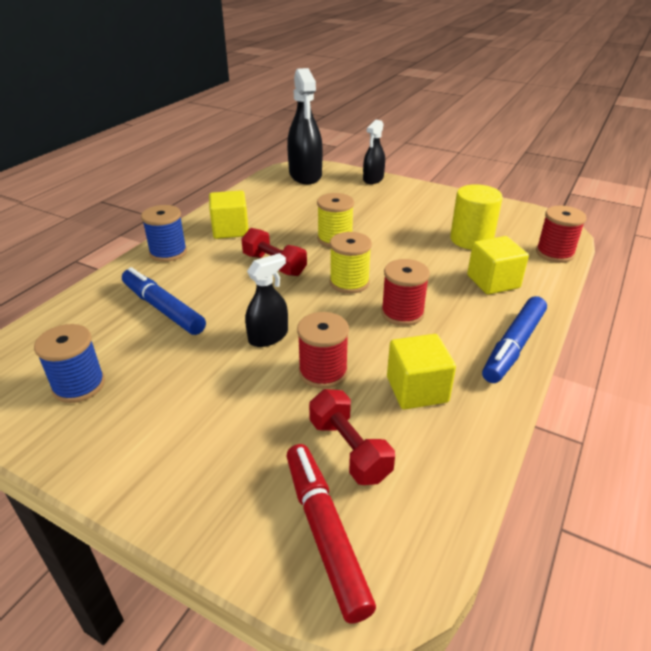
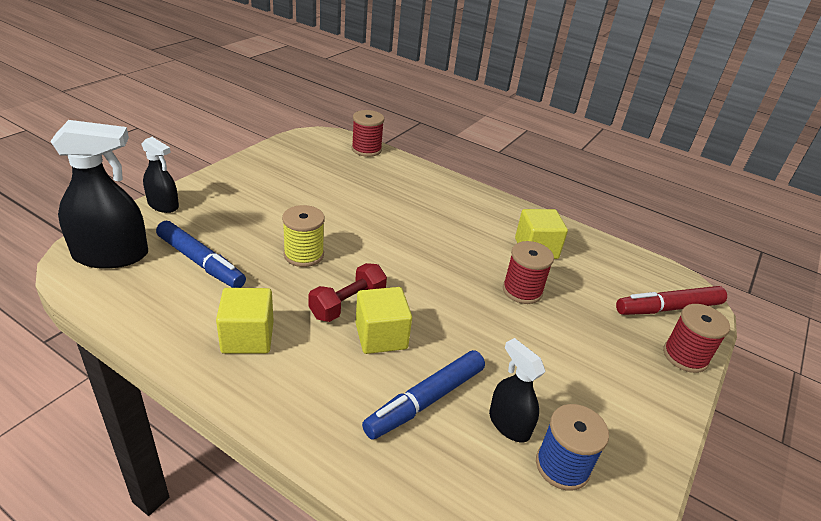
camera: 90 degrees left, 0 degrees up
blue spool [141,205,187,262] -> none
black spray bottle [245,253,288,347] -> black spray bottle moved to [489,338,545,443]
red dumbbell [309,389,395,485] -> none
yellow spool [329,232,372,294] -> none
red spool [381,259,430,326] -> red spool moved to [663,304,730,373]
yellow cylinder [450,184,503,250] -> none
yellow cube [467,236,529,295] -> yellow cube moved to [356,287,412,354]
blue marker [482,296,547,383] -> blue marker moved to [156,221,246,288]

